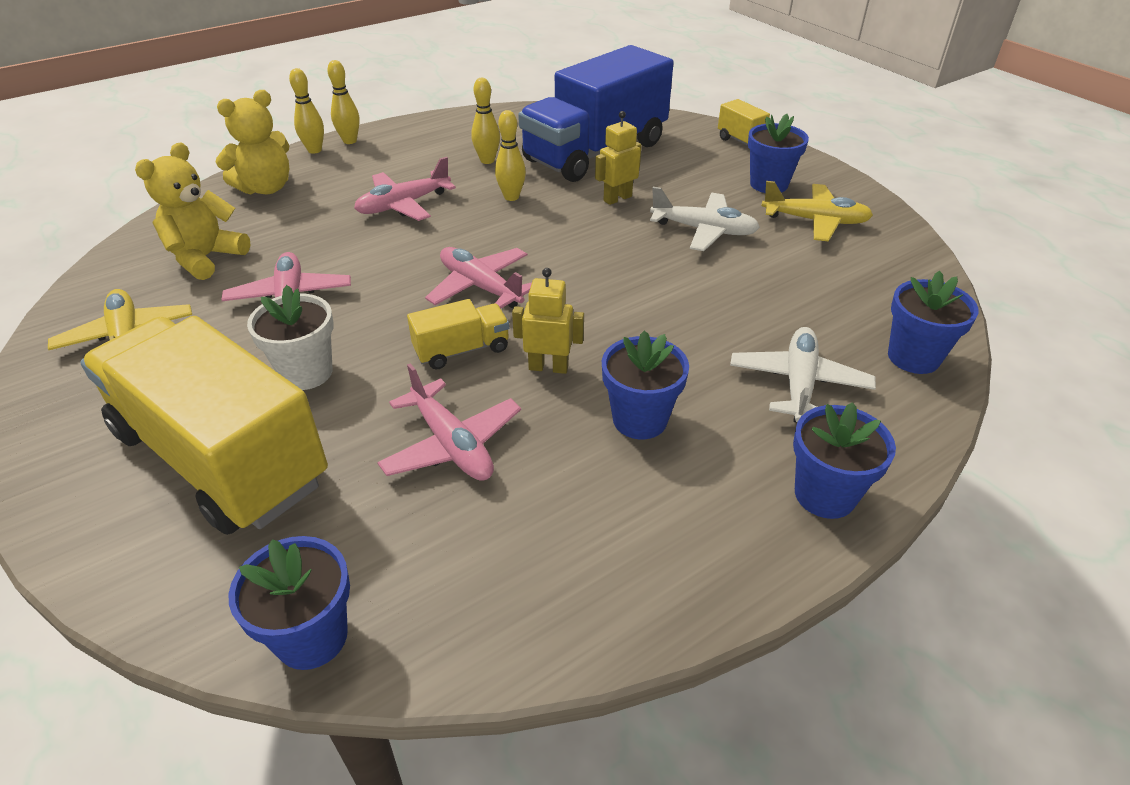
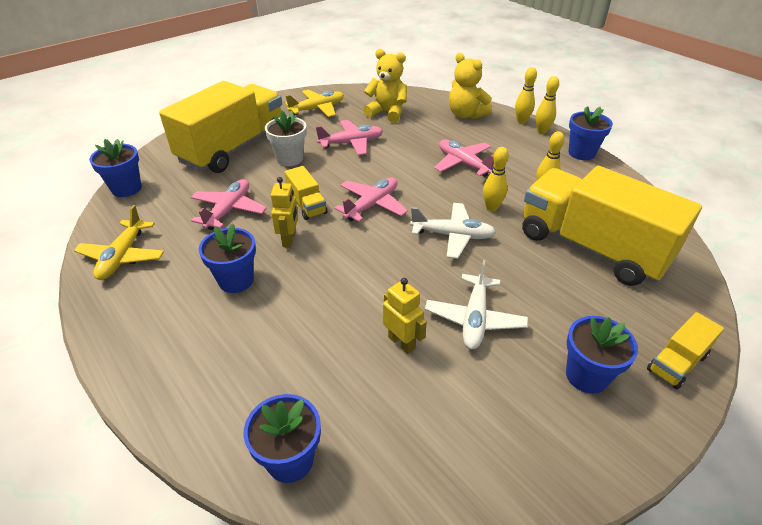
camera: 85 degrees right, 0 degrees up
pink plane [377,363,521,481] -> pink plane turned 150 degrees clockwise [191,179,267,230]
blue truck [518,45,674,182] -> yellow truck [522,166,702,286]
yellow robot [595,111,642,205] -> yellow robot moved to [383,278,427,354]
white plane [730,327,876,423] -> white plane moved to [410,203,496,259]
yellow plane [762,181,873,242] -> yellow plane moved to [74,205,164,280]
blue flower pot [793,402,896,519] -> blue flower pot moved to [569,106,613,160]

